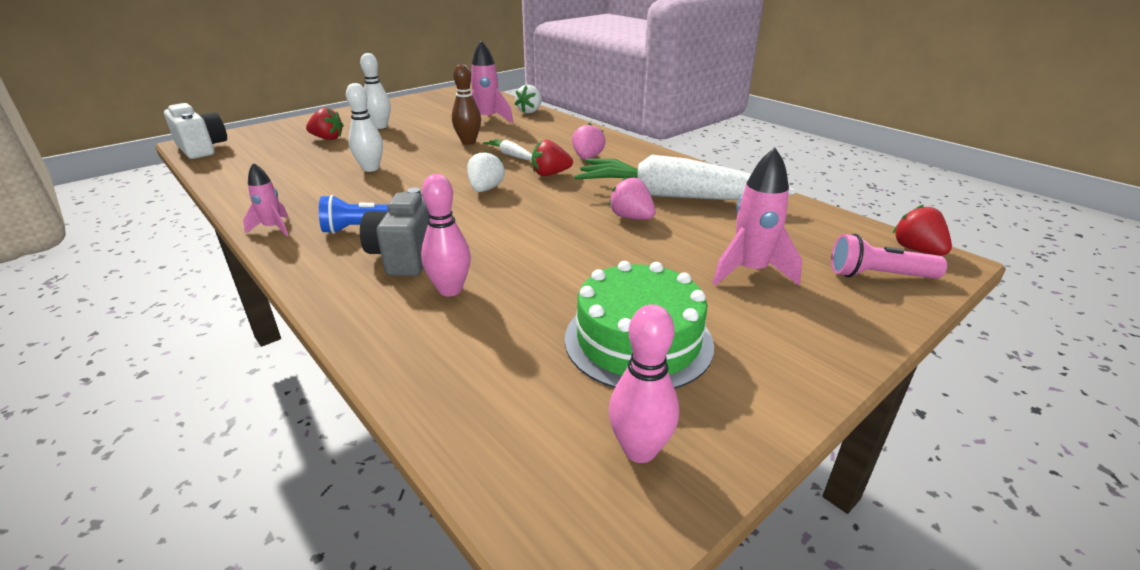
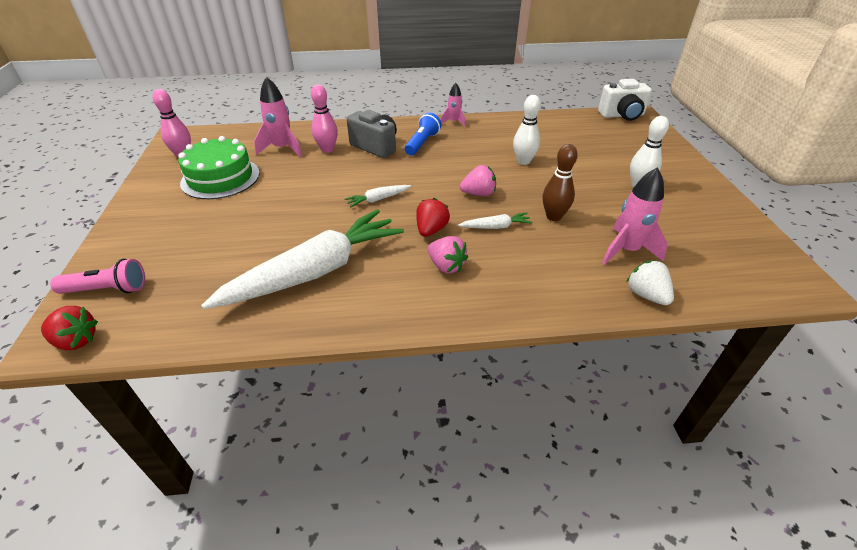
camera: 125 degrees right, 10 degrees up
red strawberry [306,108,344,140] -> none
white strawberry [467,150,505,192] -> none
pink strawberry [608,176,656,220] -> pink strawberry moved to [460,165,496,196]
pink rocket [712,148,802,286] -> pink rocket moved to [254,77,302,157]
pink flashlight [831,234,947,279] -> pink flashlight turned 45 degrees clockwise [50,259,145,294]
none -> white carrot [345,185,411,208]

